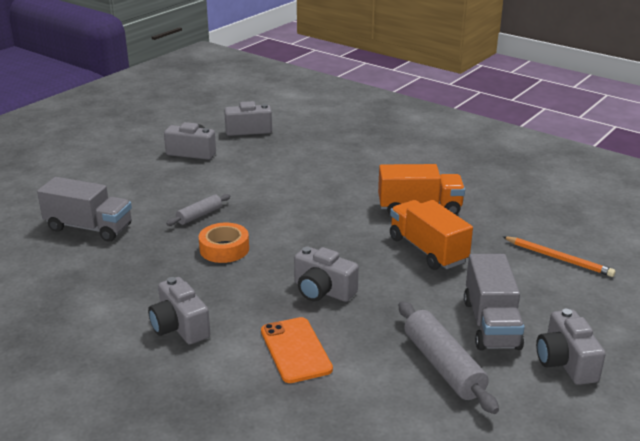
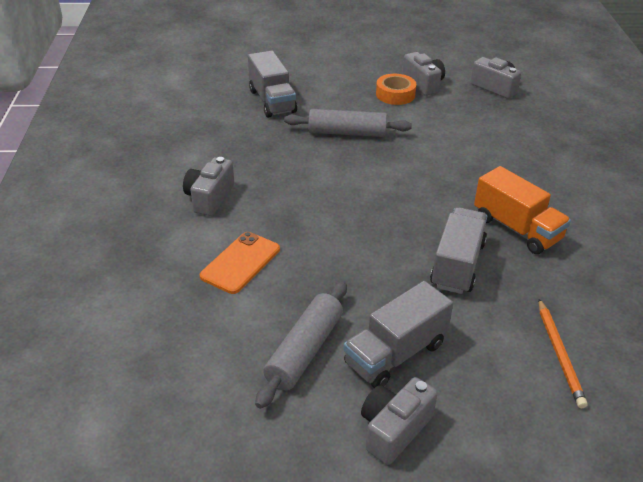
camera: 50 degrees right, 10 degrees up
grey rolling pin [166,194,230,226] -> grey rolling pin [284,109,412,137], size x1.74
orange tape [199,223,249,263] -> orange tape moved to [376,74,416,105]
grey camera [294,246,359,302] -> none
orange truck [390,200,473,270] -> grey truck [430,207,487,294]

